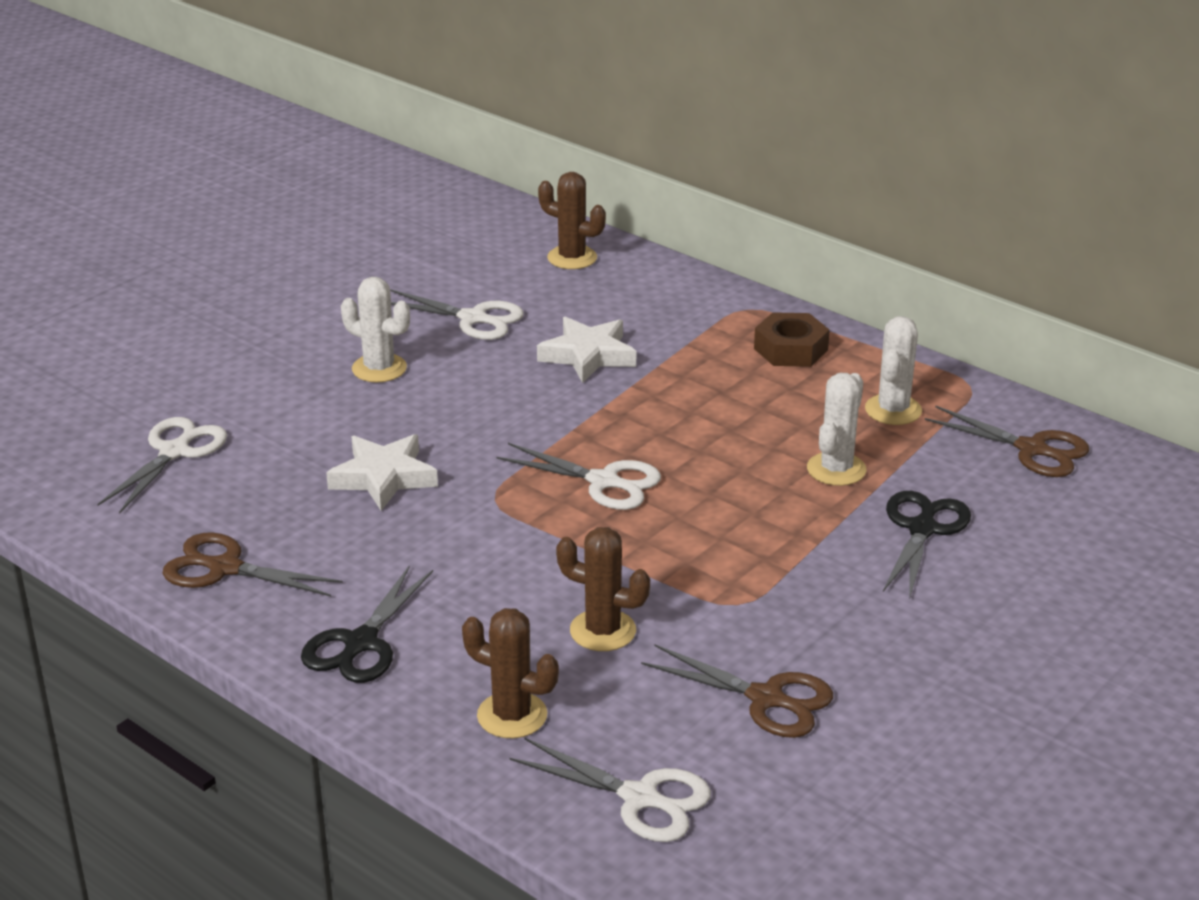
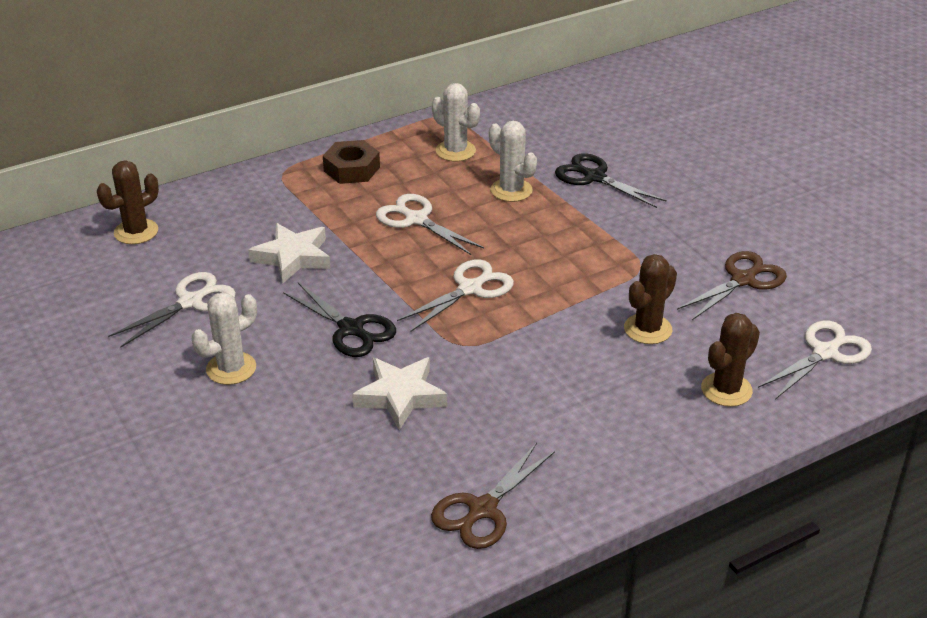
camera: 70 degrees left, 5 degrees up
white scissors [97,417,227,514] -> white scissors moved to [376,194,484,255]
black scissors [301,566,433,683] -> black scissors moved to [283,283,396,357]
brown scissors [925,406,1089,477] -> none

